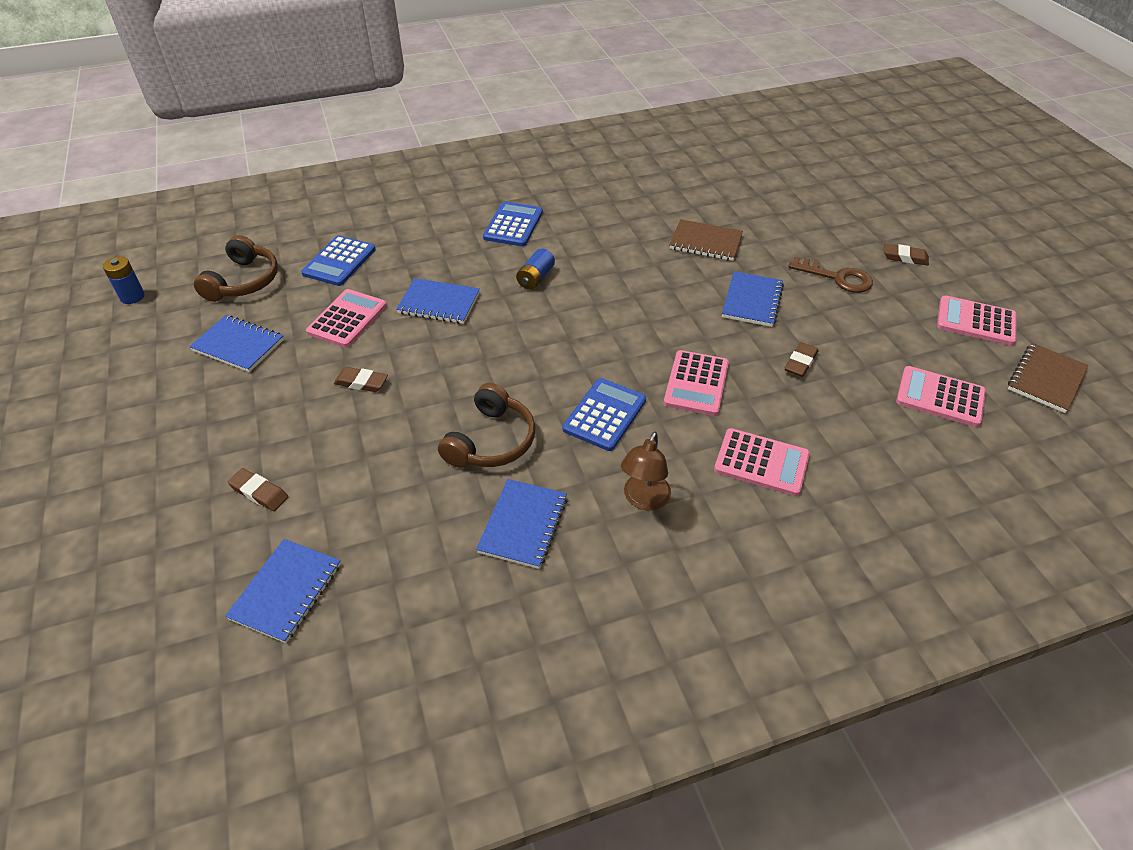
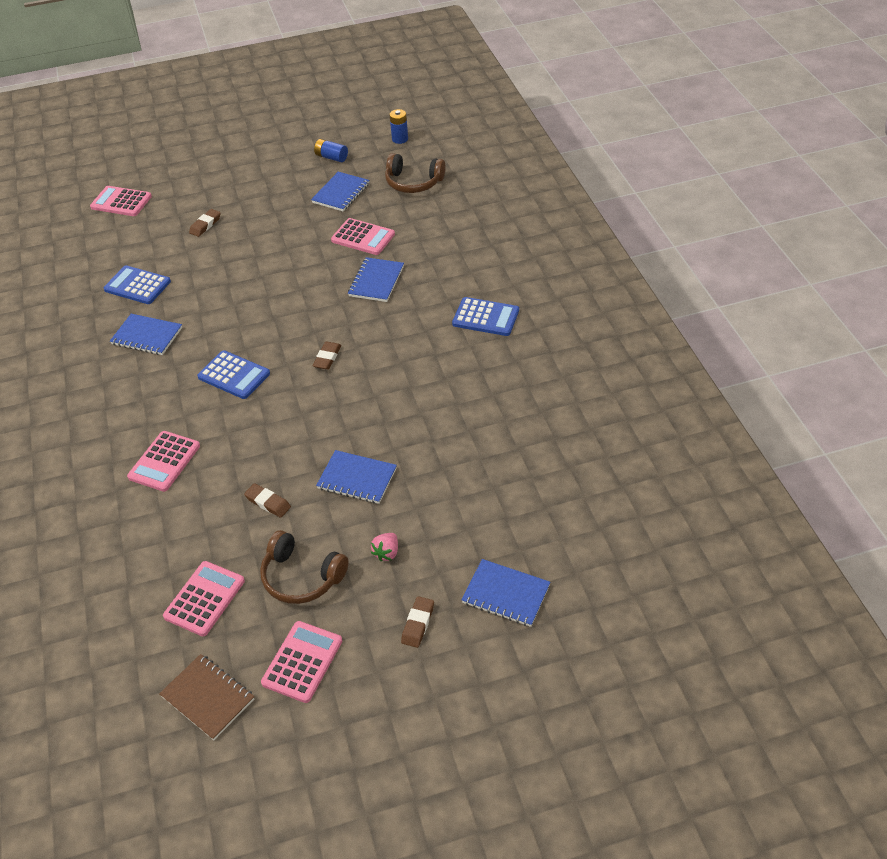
camera: 95 degrees right, 0 degrees up
blue notebook [225,539,341,643] -> blue notebook moved to [462,559,550,627]
blue calculator [301,235,375,286] -> blue calculator moved to [104,265,171,304]
brown eraser [334,367,388,392] -> brown eraser moved to [313,342,341,370]
brown headphones [438,383,535,468] -> brown headphones moved to [260,530,349,604]
blue battery [516,248,555,290] -> blue battery moved to [314,139,348,162]
brown lamp [621,432,671,510] -> none
pink calculator [664,350,729,416] -> pink calculator moved to [90,186,152,216]
brown notebook [670,219,743,261] -> none
brown key [788,257,873,293] -> pink strawberry [371,533,398,561]

